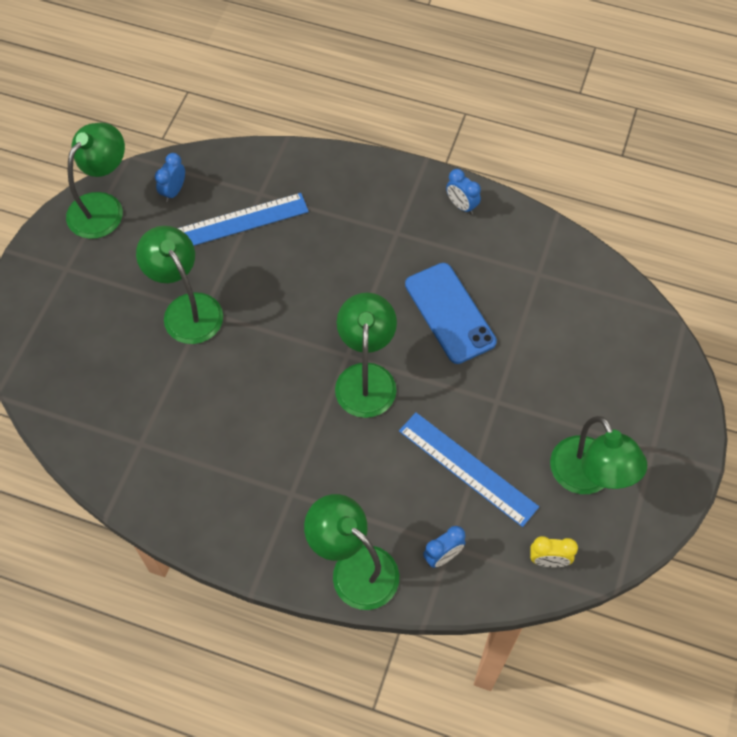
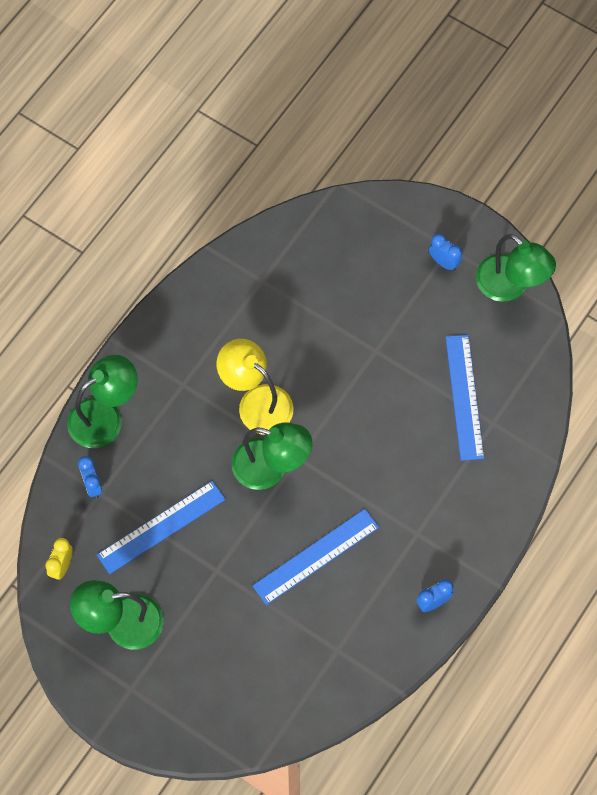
camera: 105 degrees right, 5 degrees up
green lamp [136,226,223,344] -> none
blue clock [155,153,185,202] -> blue clock moved to [429,234,462,271]
blue phone [405,263,497,364] -> blue ruler [252,509,379,605]
none -> yellow lamp [217,339,294,435]

